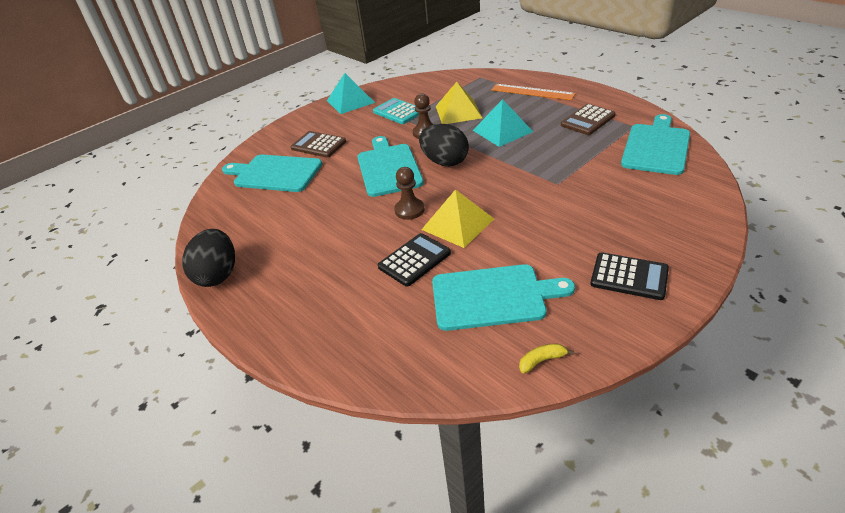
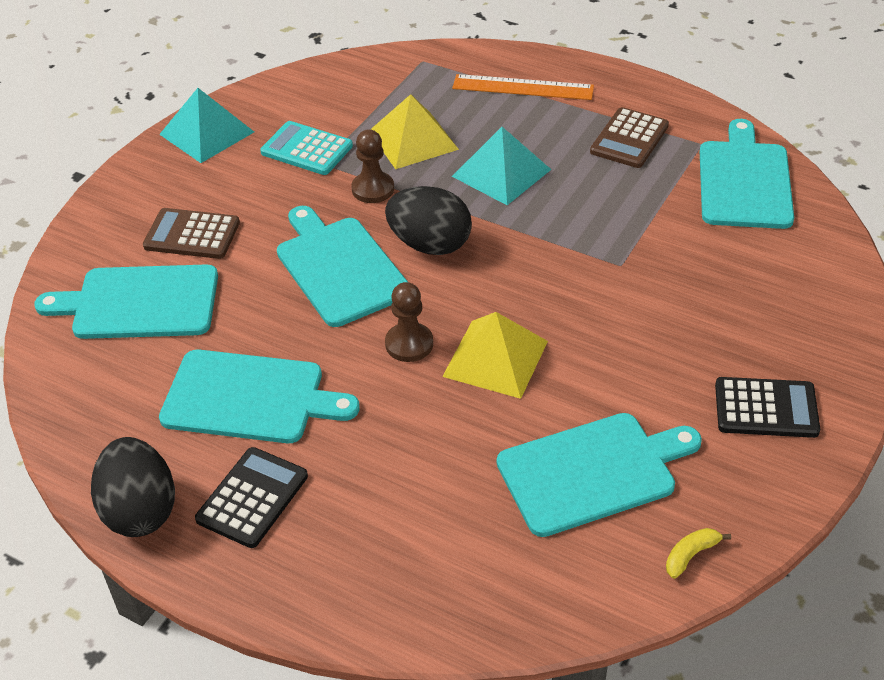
camera: 20 degrees left, 5 degrees up
black calculator [378,233,451,287] -> black calculator moved to [195,447,308,548]
none -> turquoise cutting board [159,350,360,443]

